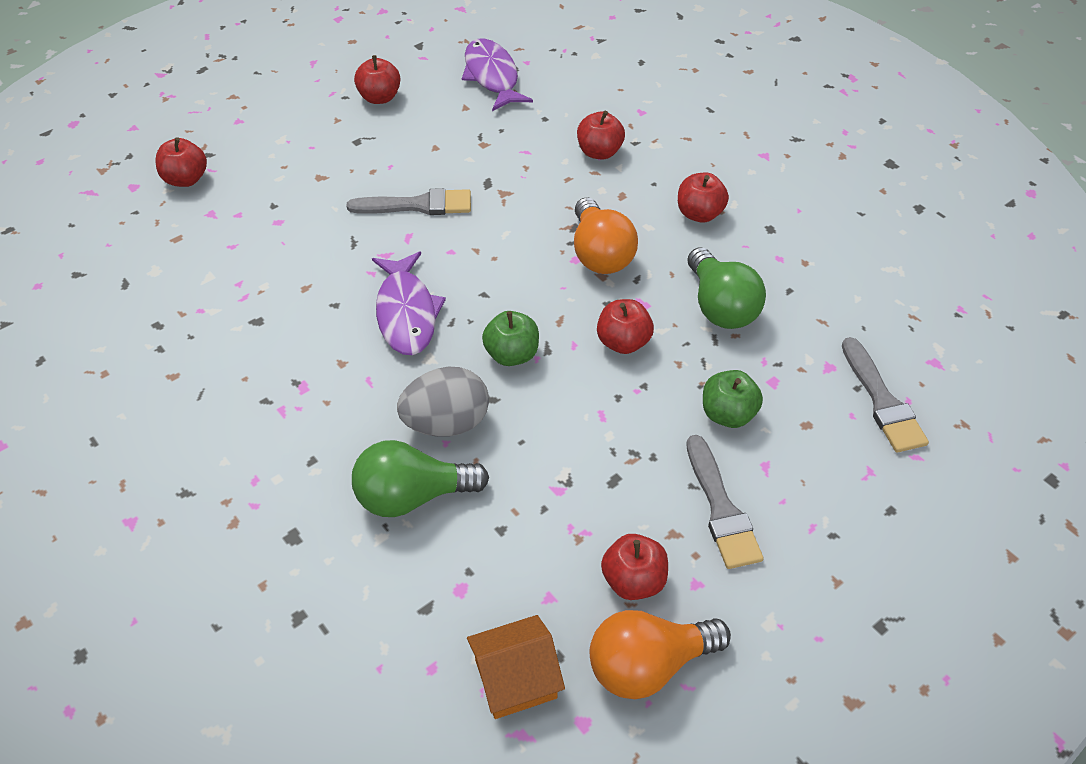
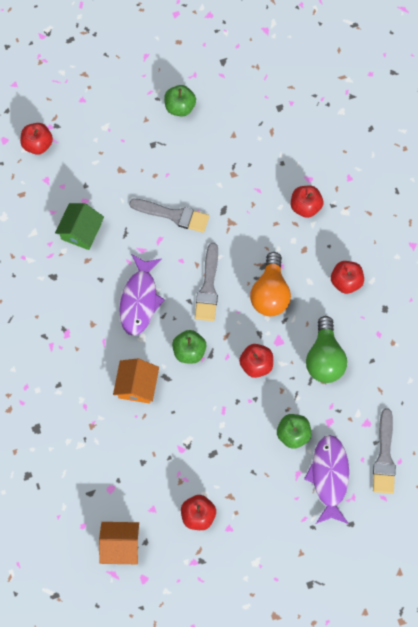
camera: 20 degrees right, 20 degrees up
green light bulb [352,440,489,517] -> none
red apple [354,55,401,104] -> green apple [164,85,196,116]
grey egg [397,367,489,437] -> orange house [113,359,159,404]
purple fish [462,38,533,111] -> purple fish moved to [304,435,349,524]
orange light bulb [590,610,731,699] -> none
grey brush [686,435,764,569] -> grey brush moved to [195,243,218,321]
none -> green house [55,203,104,250]

